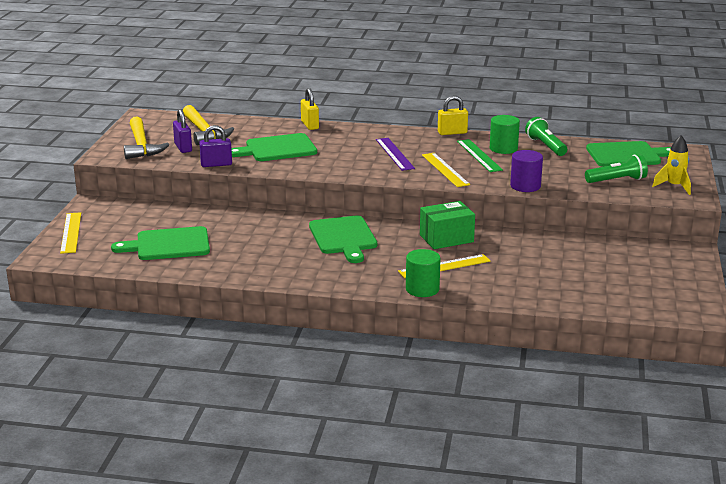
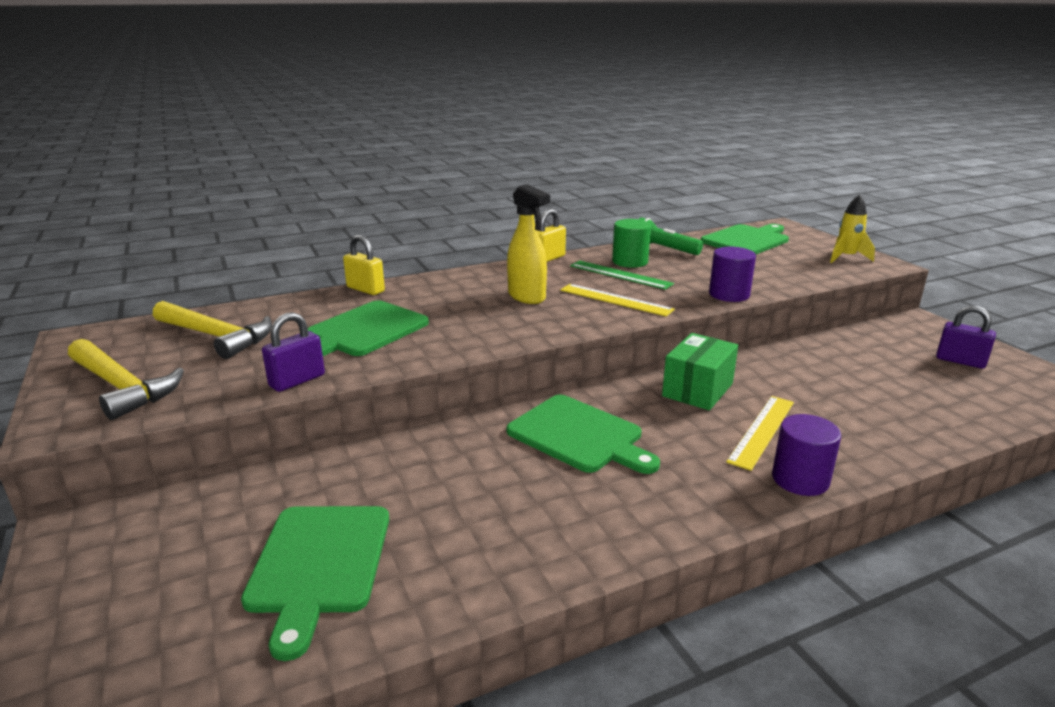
camera: 35 degrees left, 0 degrees up
yellow ruler [60,212,81,254] -> none
green cutting board [111,226,210,260] -> green cutting board turned 45 degrees counterclockwise [241,506,389,661]
purple padlock [173,109,192,153] -> purple padlock moved to [936,306,996,369]
purple ruler [376,138,415,171] -> yellow spray bottle [507,184,550,304]
green cylinder [406,249,441,297] -> purple cylinder [772,414,841,496]
green flashlight [585,154,648,183] -> none

